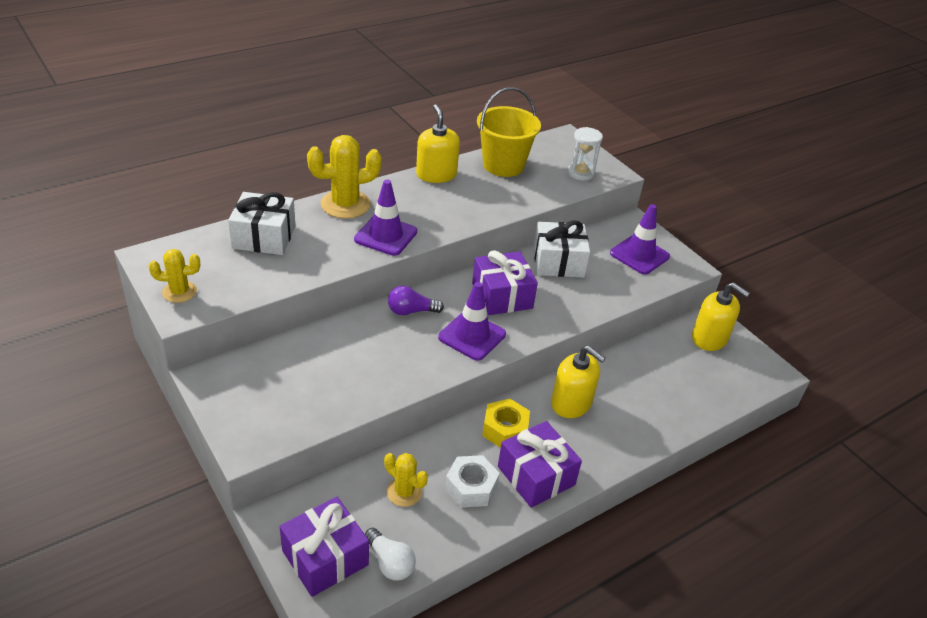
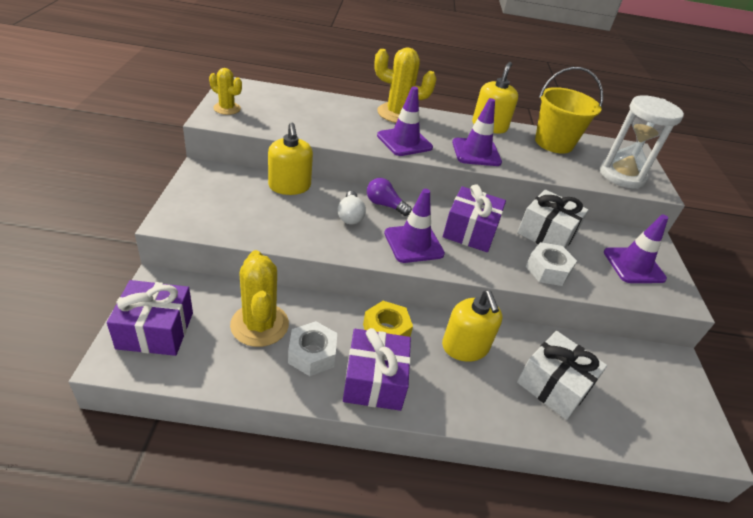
camera: 35 degrees right, 0 degrees up
white gift [228,192,295,255] -> white gift moved to [517,331,607,420]
white light bulb [365,528,416,580] -> white light bulb moved to [338,191,366,224]
yellow cactus [384,453,428,507] -> yellow cactus [230,250,289,347], size x1.71
white hourglass [568,127,603,181] -> white hourglass [600,95,684,189], size x1.71
yellow soap dispenser [692,282,750,351] -> yellow soap dispenser moved to [268,123,313,195]
none -> purple traffic cone [452,98,502,166]
none -> white nut [525,242,577,286]

